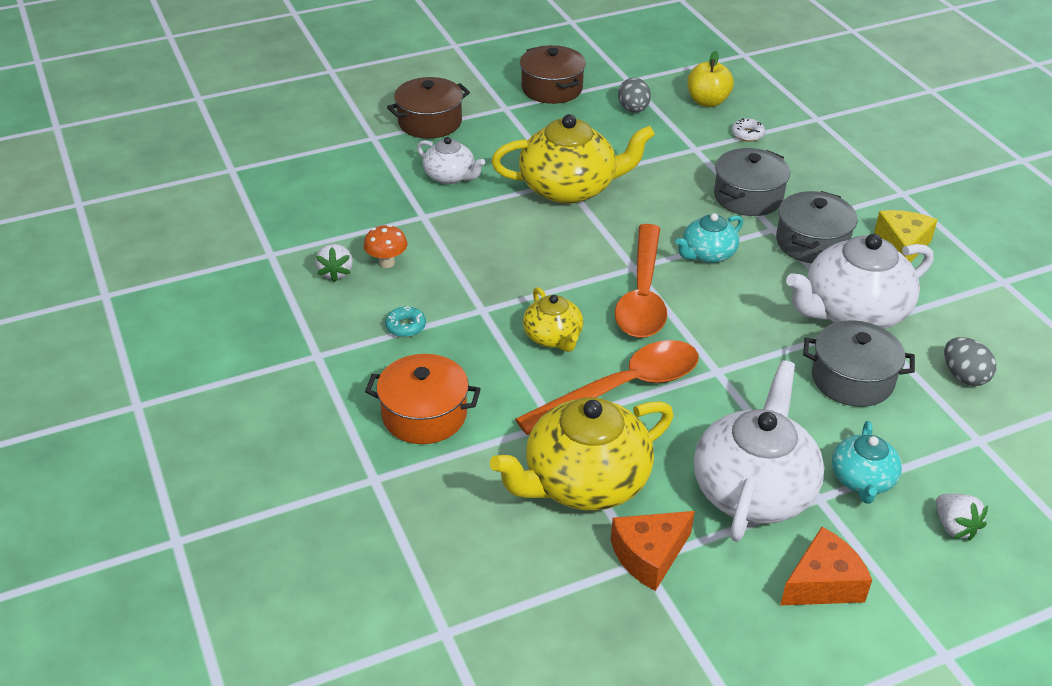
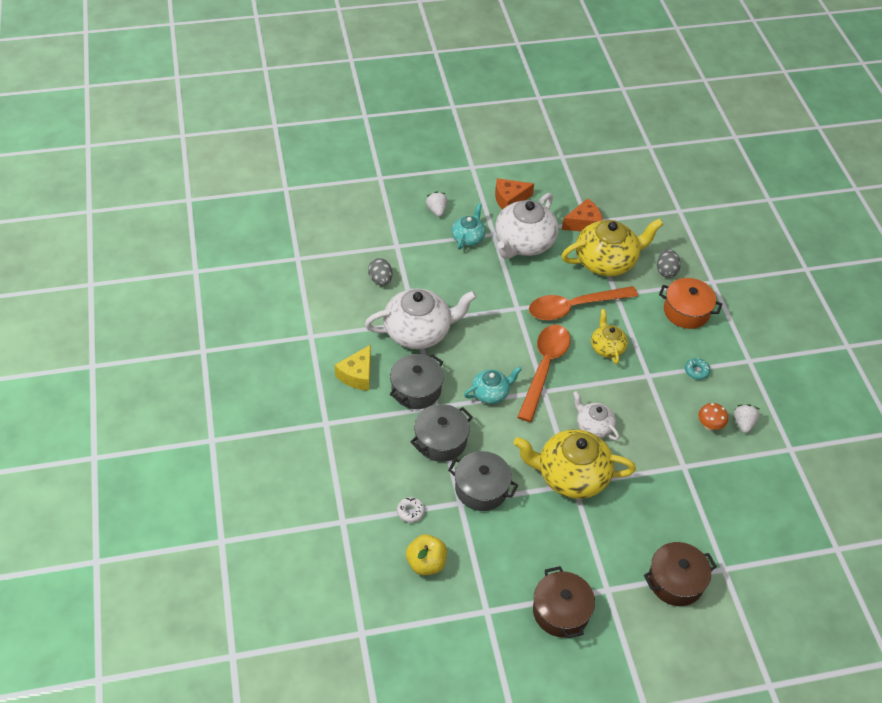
camera: 170 degrees left, 10 degrees up
white teapot [417,137,485,184] -> white teapot moved to [573,391,619,441]
grey egg [618,78,651,113] -> grey egg moved to [657,249,681,278]
grey pot [803,320,915,407] -> grey pot moved to [448,451,518,511]

